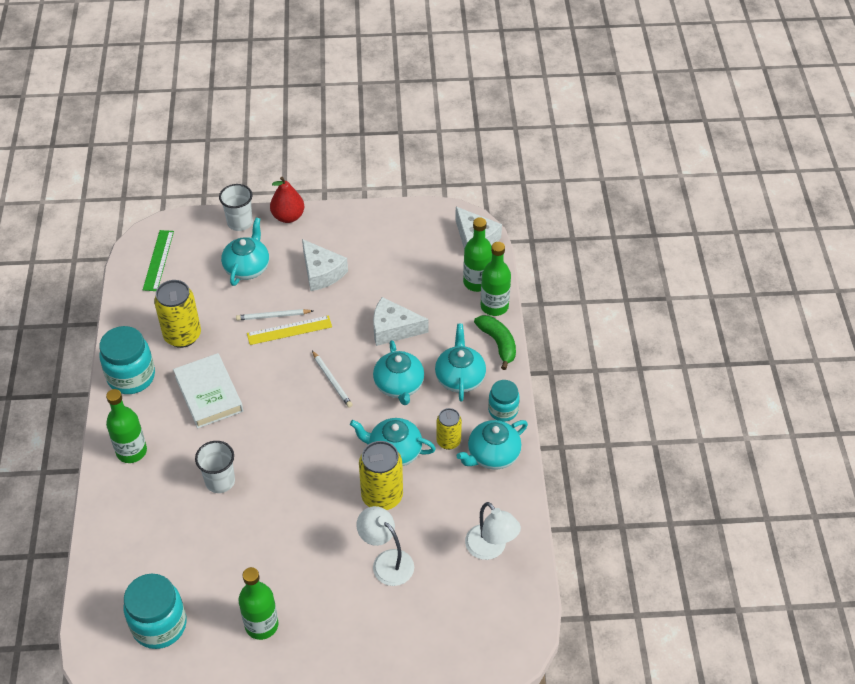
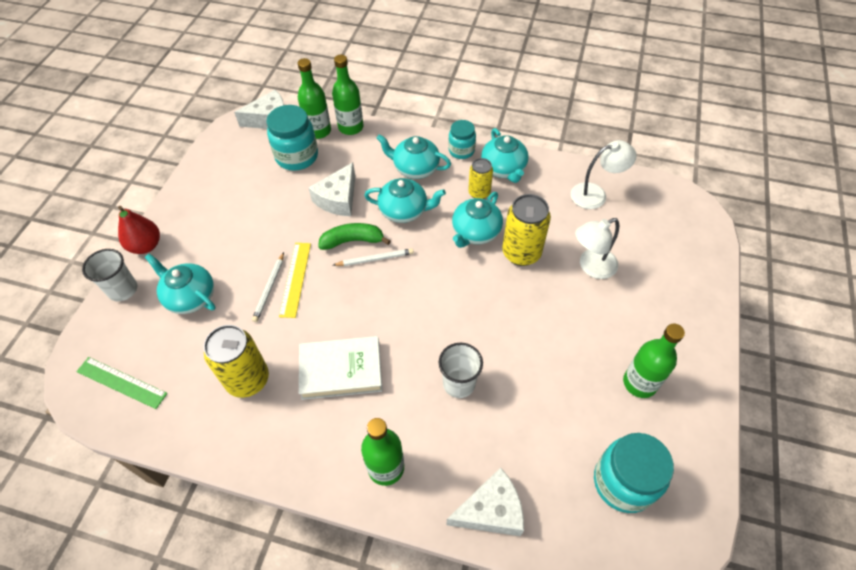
camera: 70 degrees left, 5 degrees up
turquoise jar [99,326,155,394] -> turquoise jar moved to [267,105,318,171]
white cheese [302,239,348,291] -> white cheese moved to [447,467,524,536]
green banana [474,315,516,370] -> green banana moved to [318,223,391,250]

